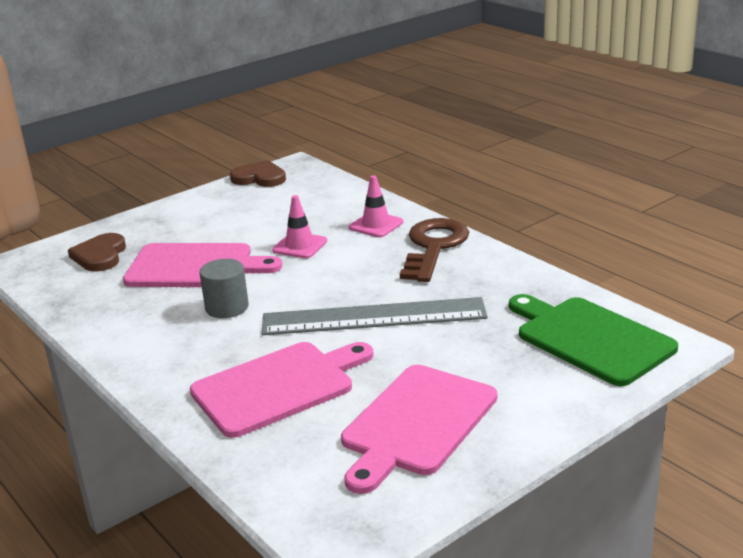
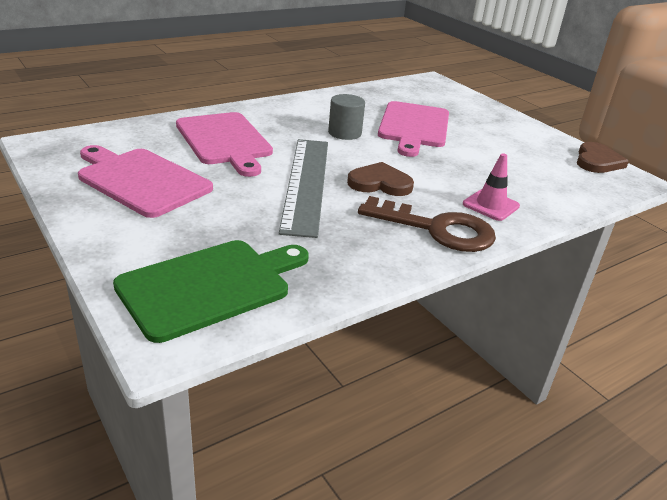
camera: 90 degrees right, 5 degrees up
brown heart [68,233,126,272] -> brown heart moved to [347,162,414,196]
pink traffic cone [272,195,327,258] -> none

